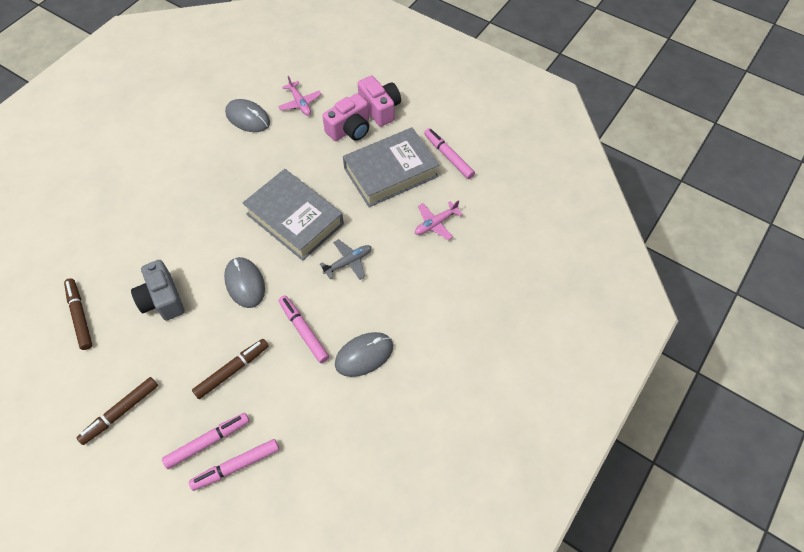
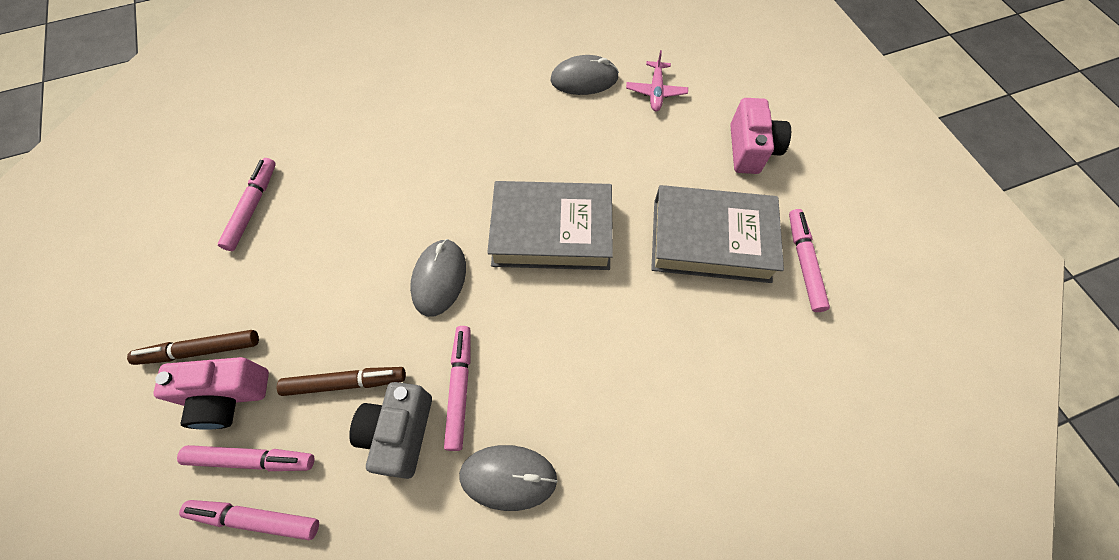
camera: 35 degrees right, 5 degrees up
brown marker [64,278,92,350] -> pink marker [218,158,276,251]
grey camera [131,260,185,321] -> grey camera moved to [349,382,432,479]
grey mouse [225,99,270,132] -> grey mouse turned 75 degrees counterclockwise [550,55,619,95]
grey book [242,169,344,261] -> grey book turned 75 degrees counterclockwise [487,181,613,270]
grey plane [320,239,371,280] -> none
pink camera [322,93,369,141] -> pink camera moved to [154,357,269,430]
pink plane [415,200,463,240] -> none

